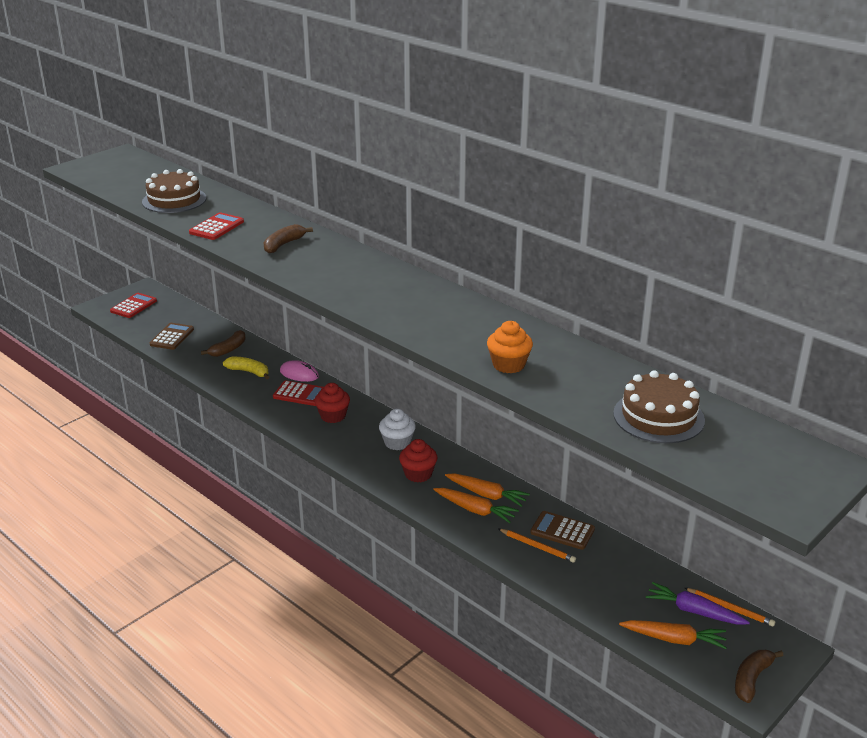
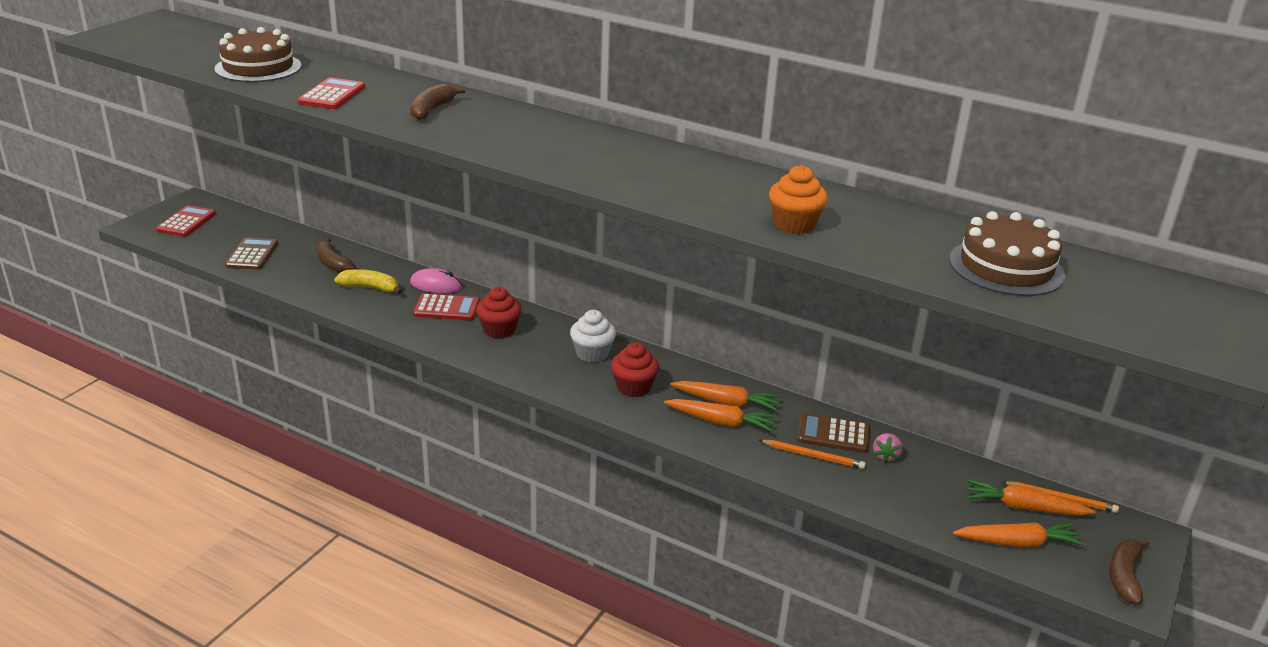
camera: 15 degrees left, 0 degrees up
brown banana [201,330,246,357] -> brown banana turned 120 degrees clockwise [317,238,356,272]
purple carrot [646,582,750,625] -> orange carrot [967,479,1096,516]
none -> pink strawberry [873,433,903,463]

